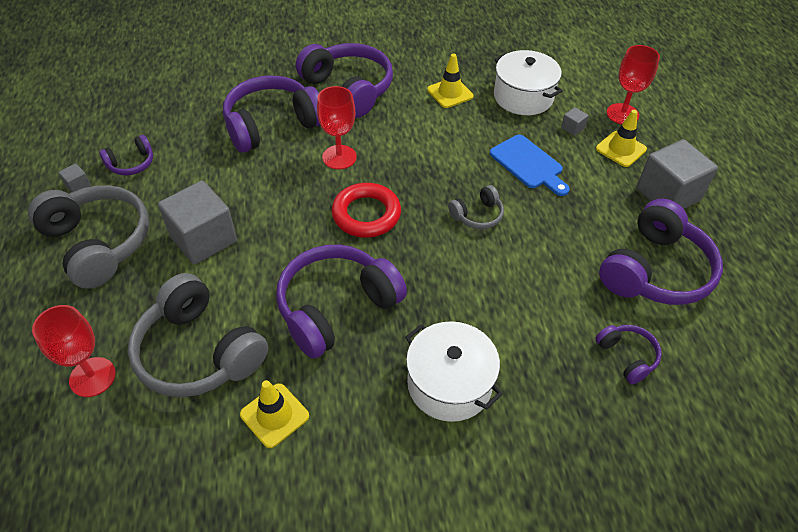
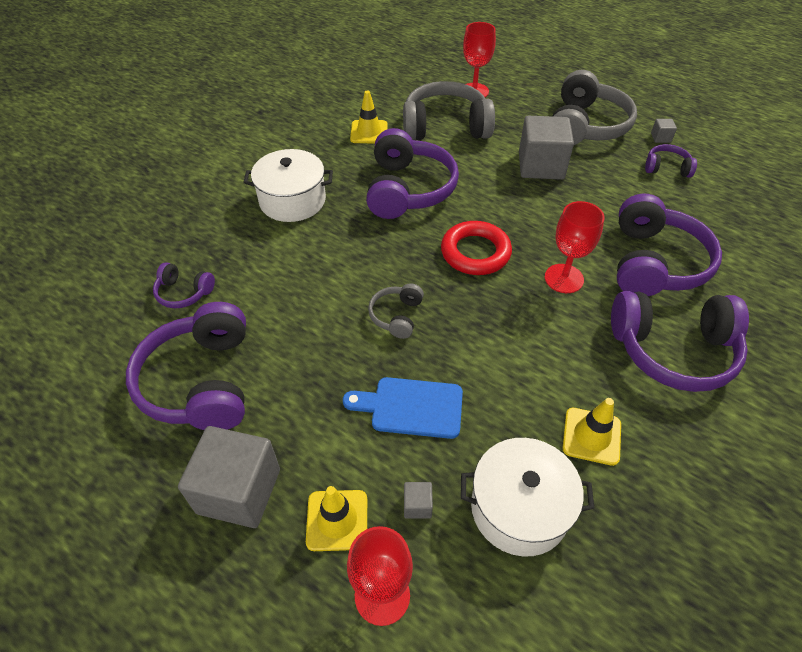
camera: 135 degrees right, 0 degrees up
grey headphones [28,185,149,289] -> grey headphones turned 75 degrees counterclockwise [553,70,637,145]
purple headphones [99,135,153,176] -> purple headphones turned 90 degrees clockwise [645,144,697,178]

